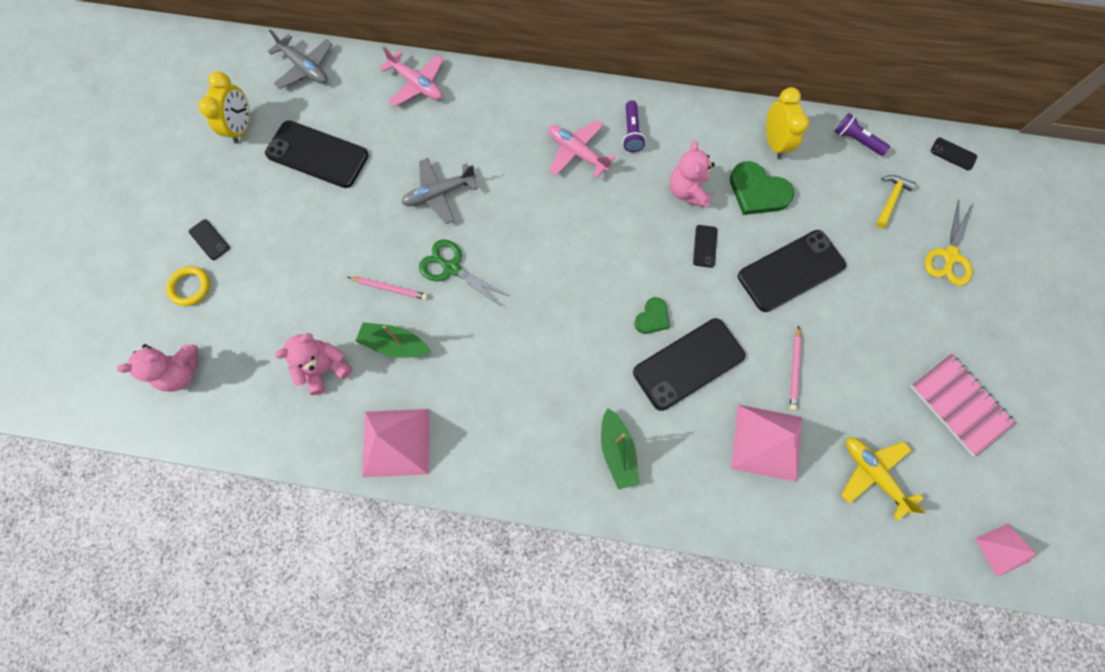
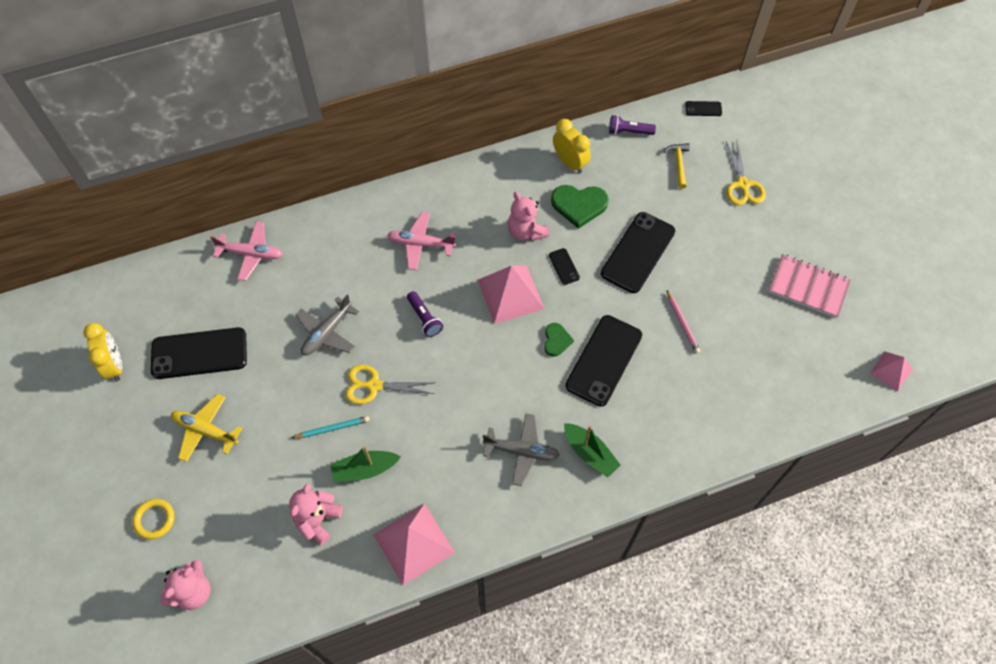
camera: 30 degrees left, 10 degrees down
black phone [189,219,230,260] -> none
grey plane [267,29,333,89] -> grey plane moved to [483,414,560,486]
pink pencil [348,277,428,300] -> turquoise pencil [292,416,370,438]
green scissors [419,239,509,307] -> yellow scissors [345,365,435,404]
purple flashlight [623,100,645,152] -> purple flashlight moved to [407,291,443,337]
pink pyramid [731,405,802,482] -> pink pyramid moved to [478,265,544,324]
yellow plane [841,438,926,521] -> yellow plane moved to [171,394,242,462]

